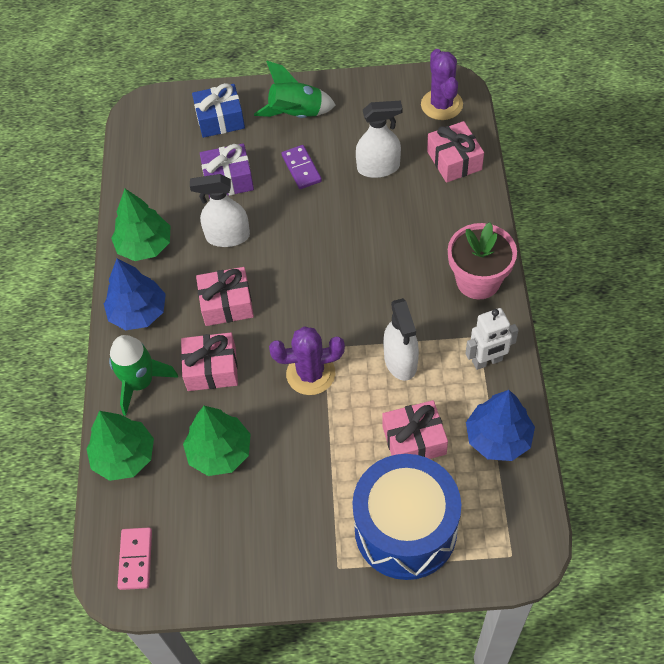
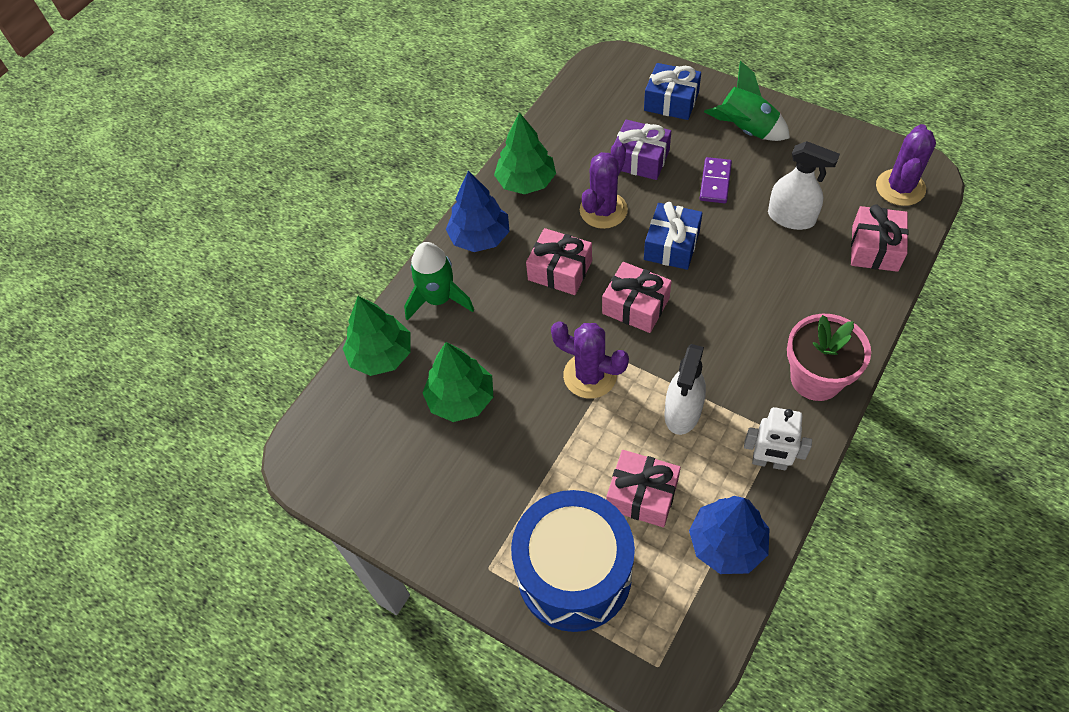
camera: 35 degrees right, 0 degrees up
pink domino [118,528,152,590] -> none
pink gift [181,333,238,391] -> pink gift moved to [602,262,672,333]
white spray bottle [190,174,250,247] -> purple cactus [580,142,628,229]
none -> blue gift [644,202,702,270]

